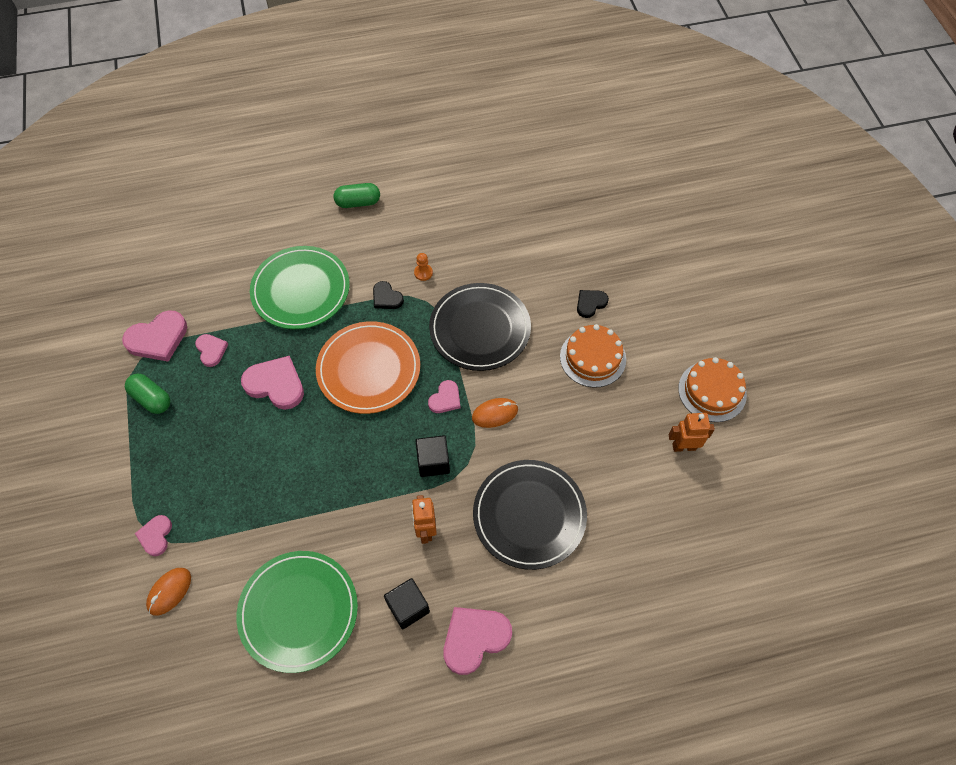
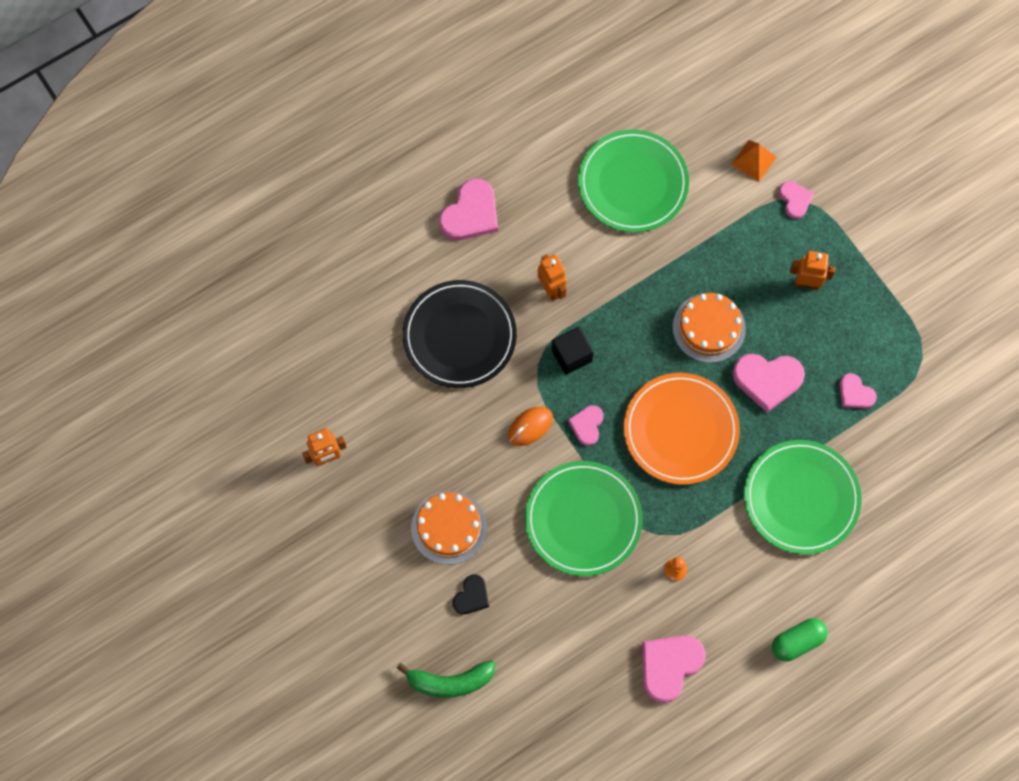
camera: 160 degrees right, 10 degrees up
pink heart [122,310,187,362] -> pink heart moved to [642,635,706,703]
green capsule [125,373,170,414] -> none
orange mouse [146,568,191,616] -> orange pyramid [731,140,777,182]
black heart [373,281,404,309] -> none
black cube [384,578,430,629] -> none
black plate [429,283,531,371] -> green plate [525,461,643,576]
orange cake [678,357,747,422] -> orange cake moved to [673,293,746,363]
none -> green banana [397,660,496,698]
none -> orange robot [790,251,835,290]

